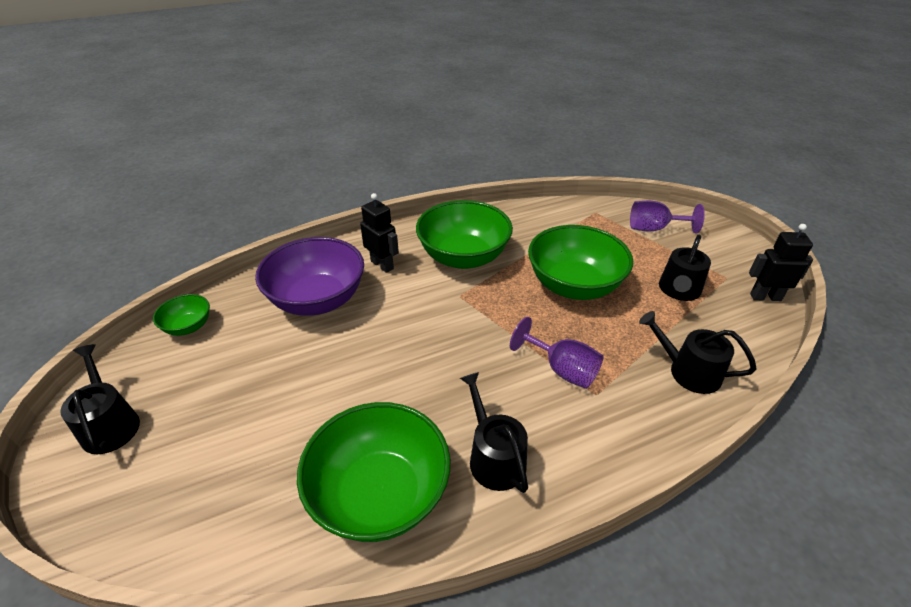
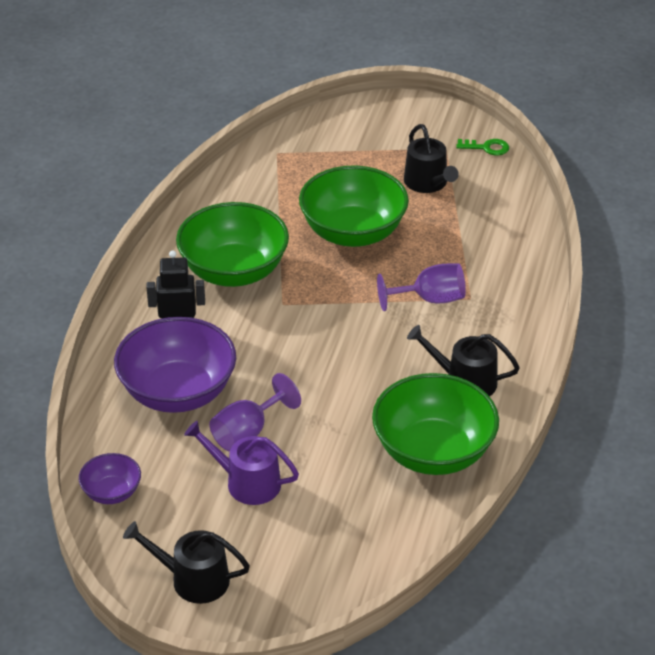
camera: 50 degrees left, 0 degrees up
green bowl [153,294,210,336] -> purple bowl [79,453,141,504]
purple goblet [630,201,705,234] -> purple goblet moved to [209,373,301,452]
black watering can [639,311,756,394] -> none
black robot [749,224,813,301] -> green key [456,139,509,156]
none -> purple watering can [184,421,299,505]

